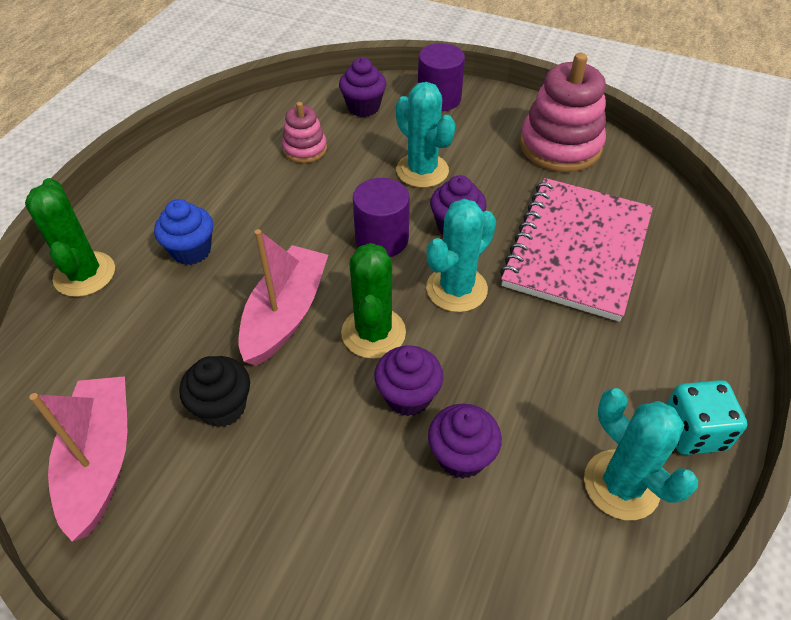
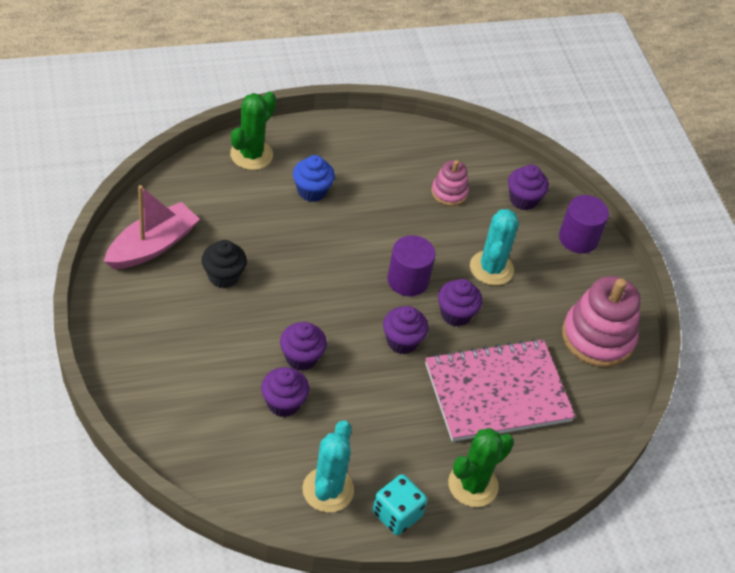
camera: 45 degrees right, 0 degrees up
pink boat [239,229,328,366] -> none
green cactus [341,243,406,359] -> green cactus moved to [448,428,514,507]
turquoise cactus [426,199,496,312] -> purple cupcake [383,306,428,354]

